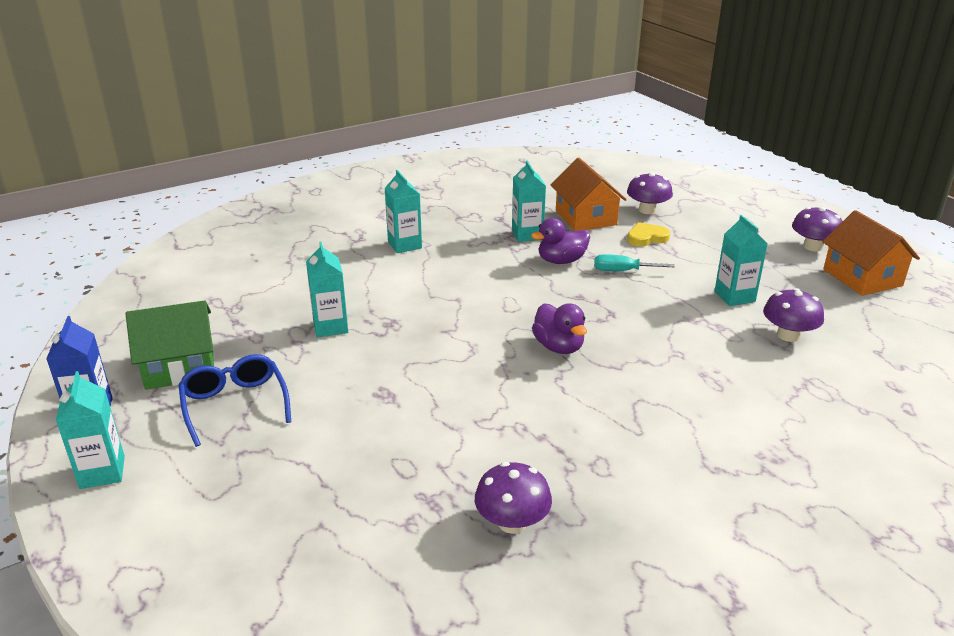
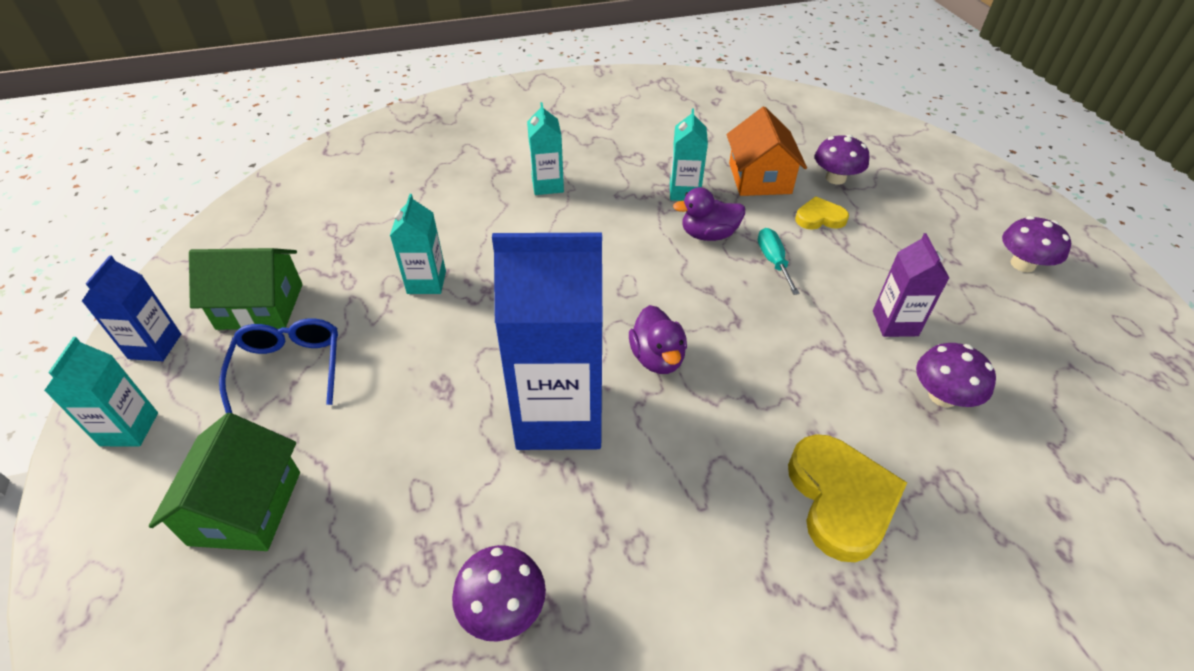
camera: 15 degrees right, 15 degrees up
turquoise screwdriver [594,254,675,271] -> turquoise screwdriver turned 60 degrees clockwise [758,228,800,295]
turquoise carton [714,215,768,306] -> purple carton [873,233,949,337]
orange house [822,210,920,296] -> none
none -> green house [149,413,300,551]
none -> blue carton [492,233,603,450]
none -> yellow heart [788,434,907,562]

